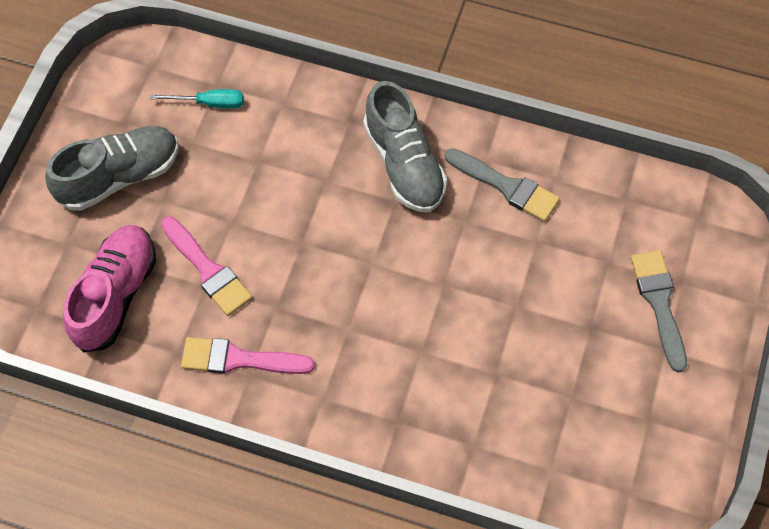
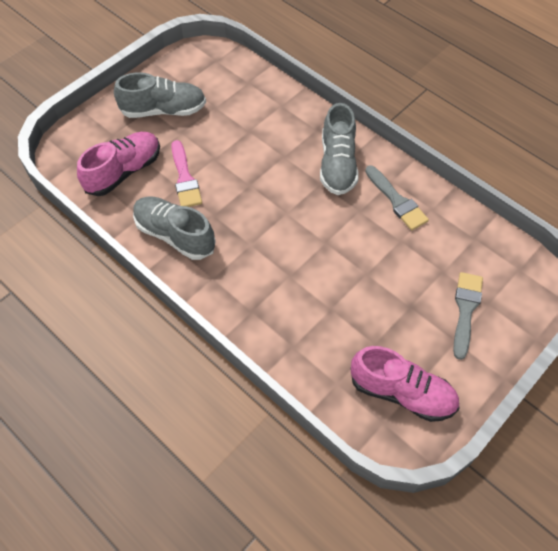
camera: 25 degrees right, 5 degrees down
turquoise screwdriver [150,89,244,109] -> none
pink brush [181,337,315,374] -> grey shoe [133,196,216,260]
none -> pink shoe [351,346,459,422]

